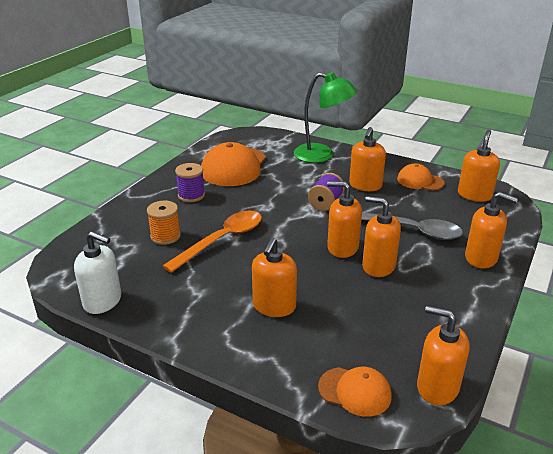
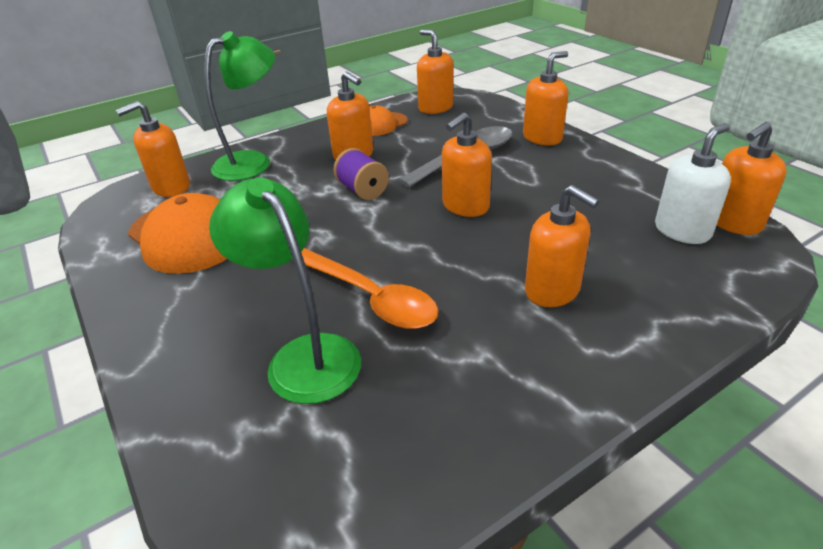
camera: 60 degrees left, 5 degrees up
white soap dispenser [74,231,121,314] -> white soap dispenser moved to [655,124,731,244]
orange spool [147,200,181,245] -> green lamp [209,177,361,404]
orange spoon [163,211,262,273] -> orange spoon turned 150 degrees clockwise [292,248,438,329]
purple spool [175,163,205,202] -> none
orange cap [318,367,392,417] -> none
orange soap dispenser [362,196,401,277] -> orange soap dispenser moved to [116,101,190,197]

